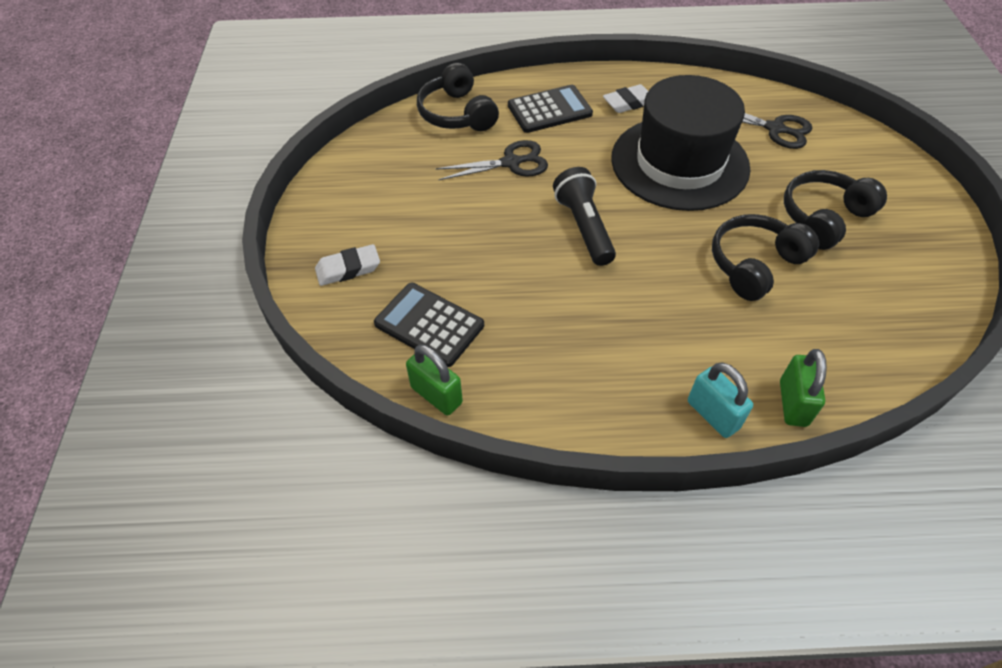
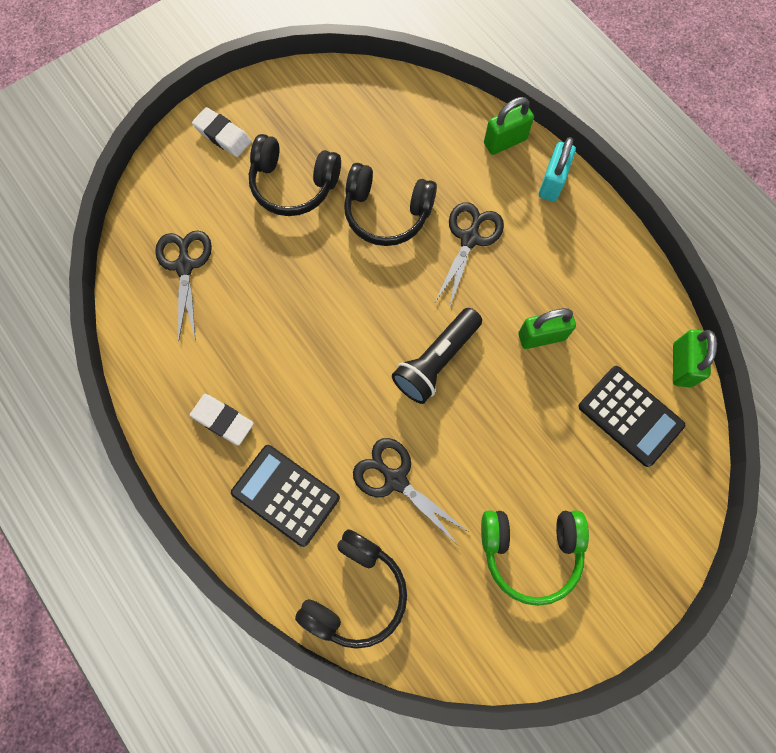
camera: 125 degrees left, 20 degrees up
white eraser [315,244,380,286] -> white eraser moved to [192,107,251,157]
black calculator [374,283,484,367] -> black calculator turned 45 degrees counterclockwise [578,366,685,467]
black hat [611,75,750,211] -> none
none -> black scissors [435,202,504,309]
none -> green headphones [481,511,589,606]
none -> green padlock [518,308,576,349]

